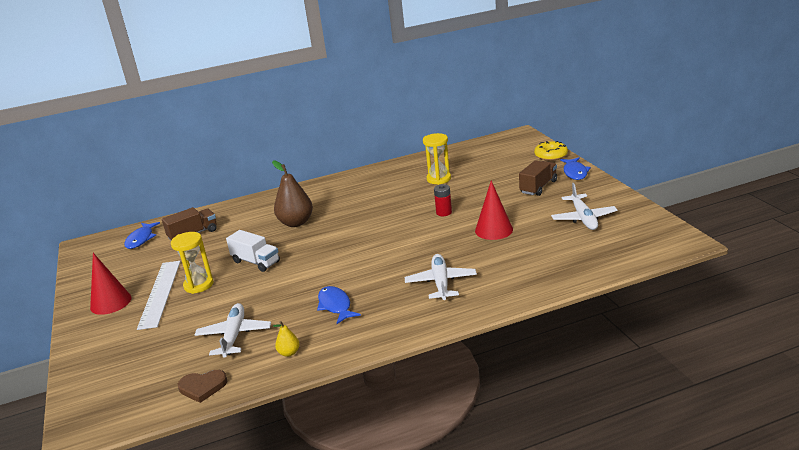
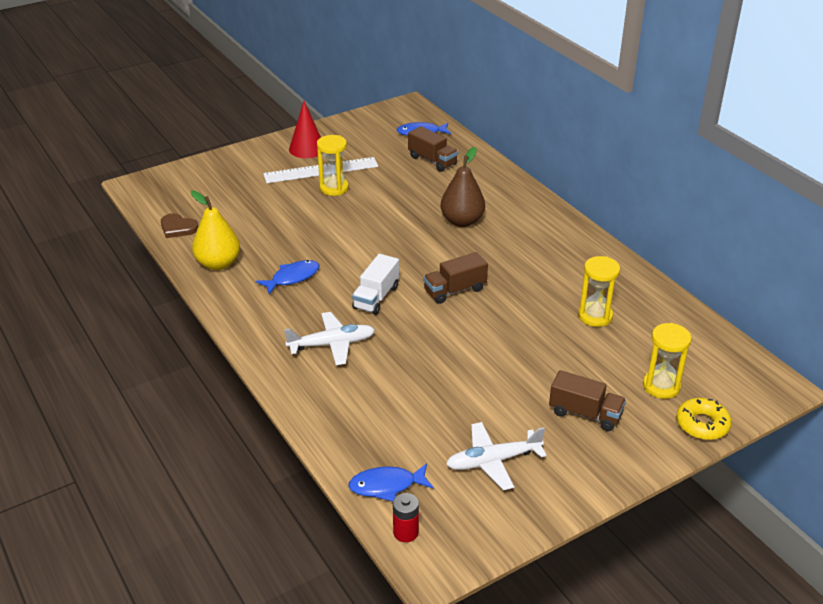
camera: 75 degrees right, 10 degrees up
brown heart [178,370,227,403] -> brown heart turned 45 degrees counterclockwise [161,213,198,238]
white plane [195,303,271,358] -> none
white truck [226,230,280,272] -> white truck moved to [352,254,399,315]
yellow pear [273,321,300,357] -> yellow pear [191,191,240,270], size x2.12
red battery [434,184,452,216] -> red battery moved to [393,493,419,542]
red cone [475,181,513,240] -> none
blue fish [560,157,591,180] -> blue fish moved to [348,463,433,502]
none -> brown truck [423,252,488,304]
none -> yellow hourglass [643,323,692,399]

